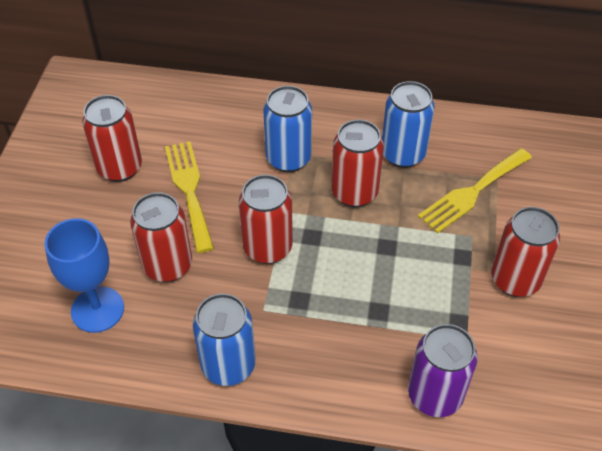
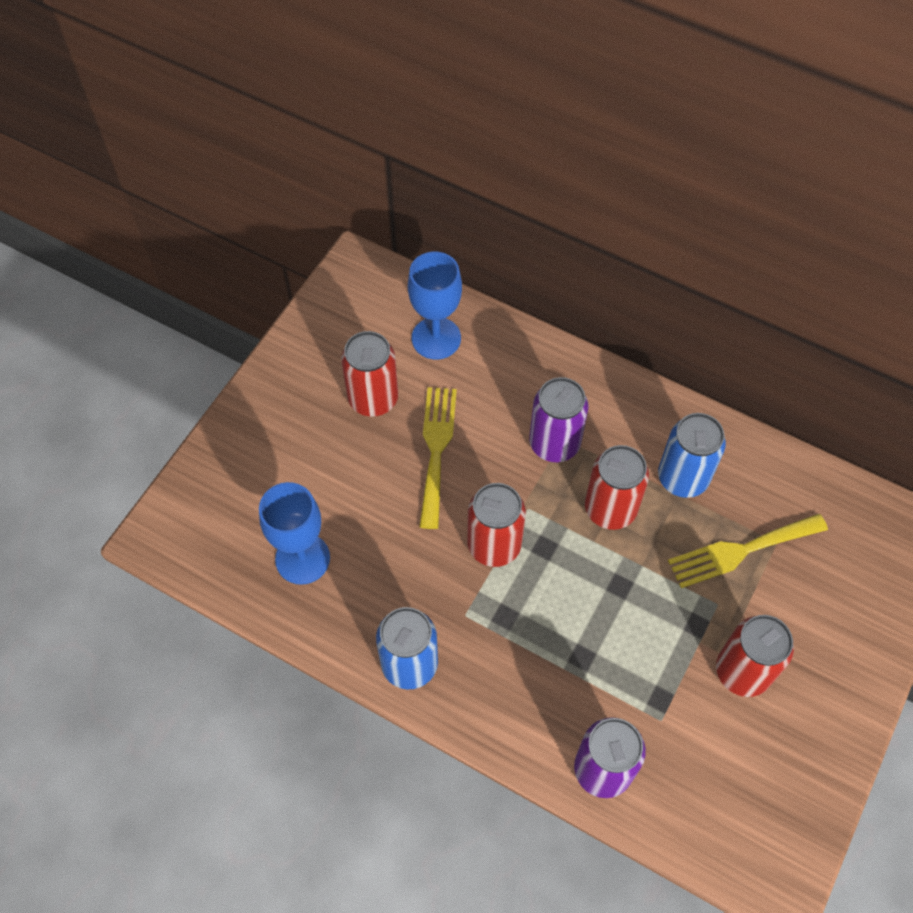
camera: 20 degrees right, 10 degrees up
red can [130,192,192,282] -> none
blue can [263,86,312,172] -> purple can [529,377,588,462]
none -> blue goblet [408,252,462,360]

